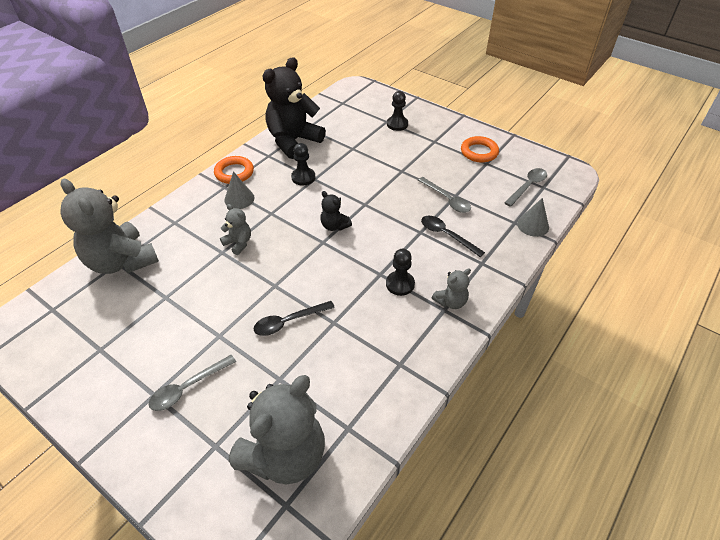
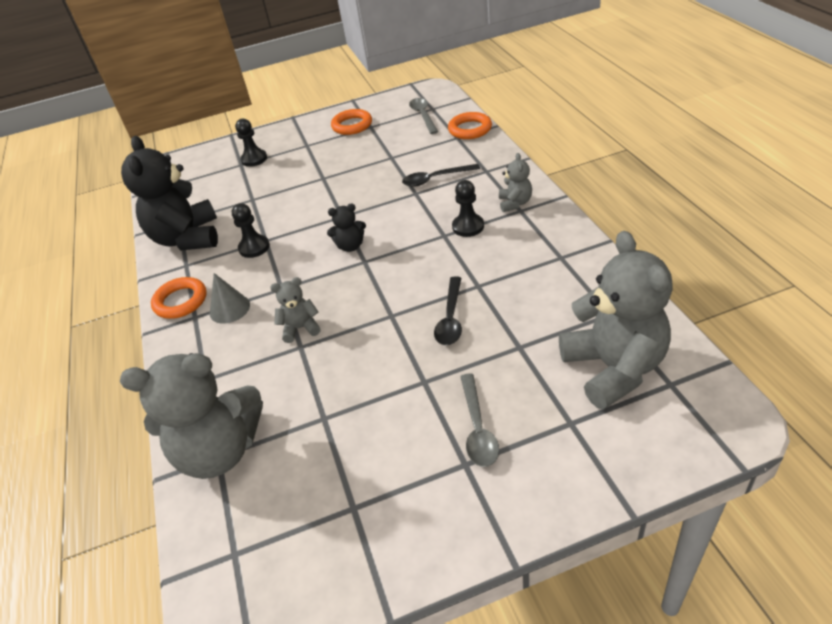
camera: 50 degrees left, 5 degrees down
grey spoon [418,177,471,213] -> none
grey cone [517,198,549,237] -> orange ring [448,112,492,139]

